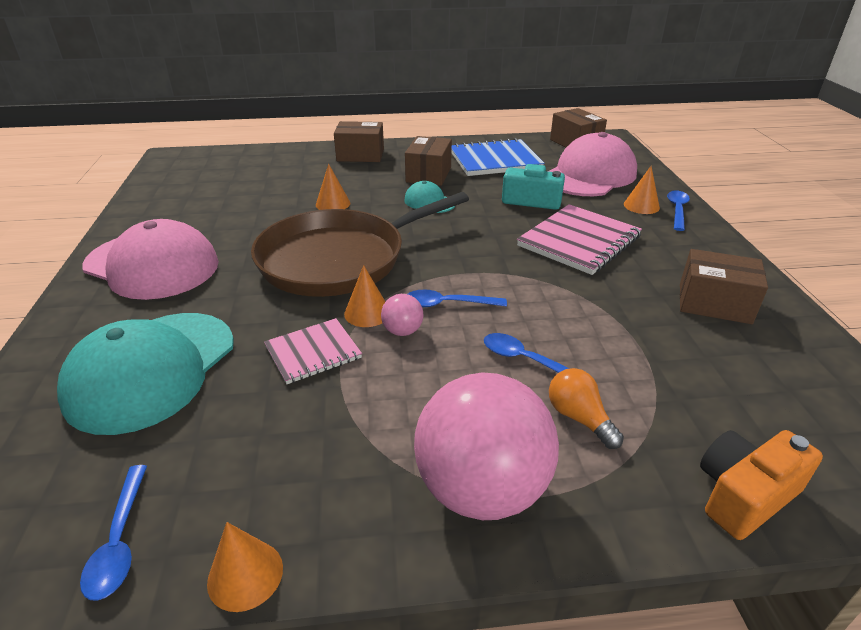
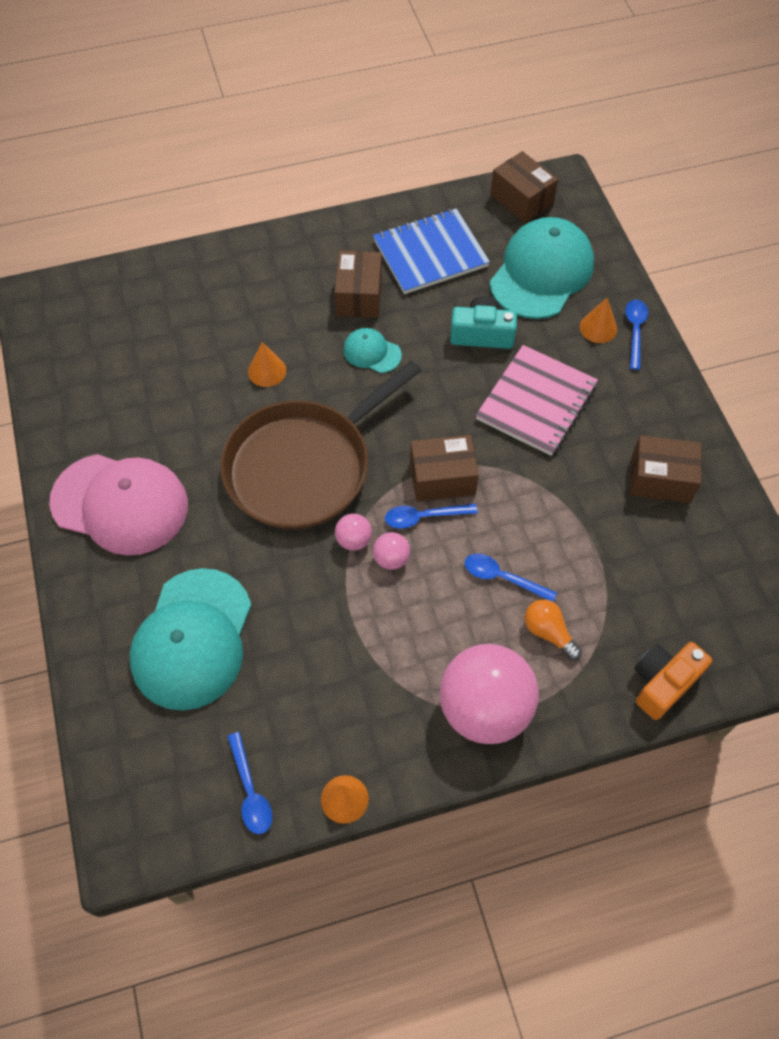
camera: 10 degrees left, 25 degrees up
pink notebook [264,318,362,384] -> none
brown box [334,121,384,162] -> brown box moved to [410,435,479,501]
orange cone [344,265,385,327] -> pink ball [335,514,372,551]
pink cap [549,132,637,196] -> turquoise cap [490,217,594,319]

